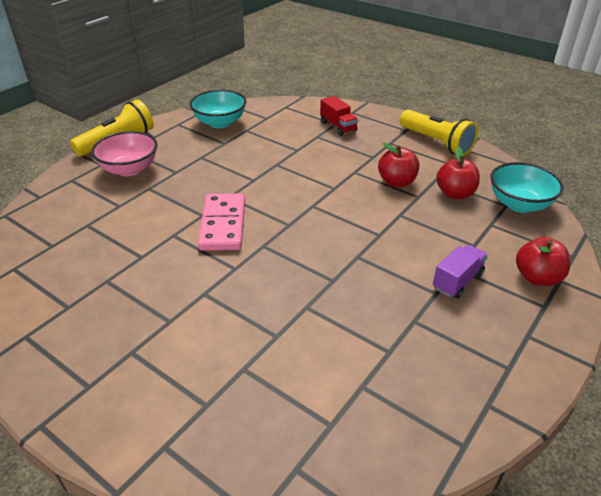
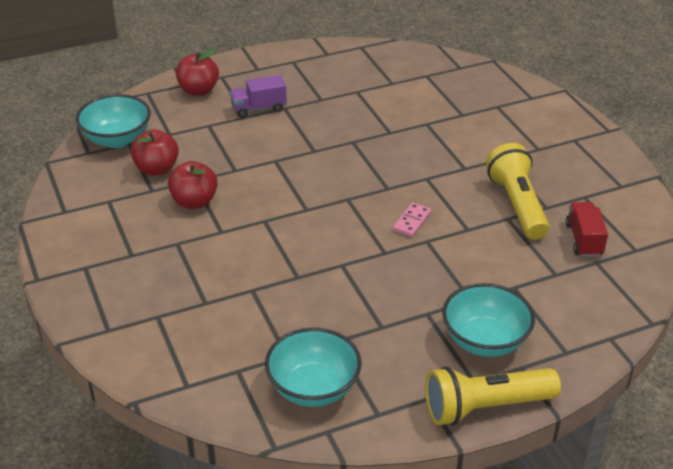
camera: 150 degrees left, 0 degrees up
pink bowl [91,131,158,177] -> turquoise bowl [442,283,535,357]
pink domino [198,193,245,251] -> pink domino [393,203,431,237], size x0.49
red truck [320,96,358,136] -> red truck moved to [566,202,608,257]
yellow flashlight [400,110,479,156] -> yellow flashlight moved to [486,143,550,240]

